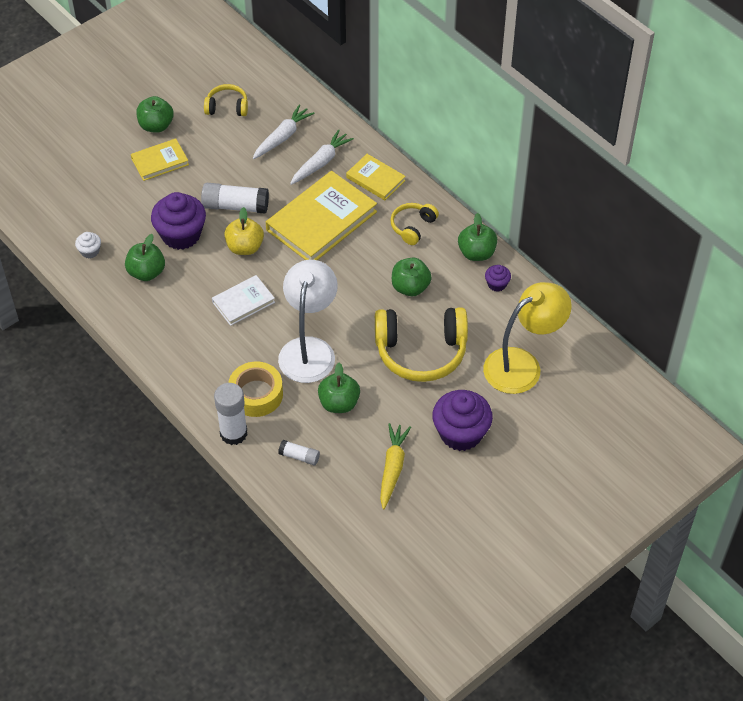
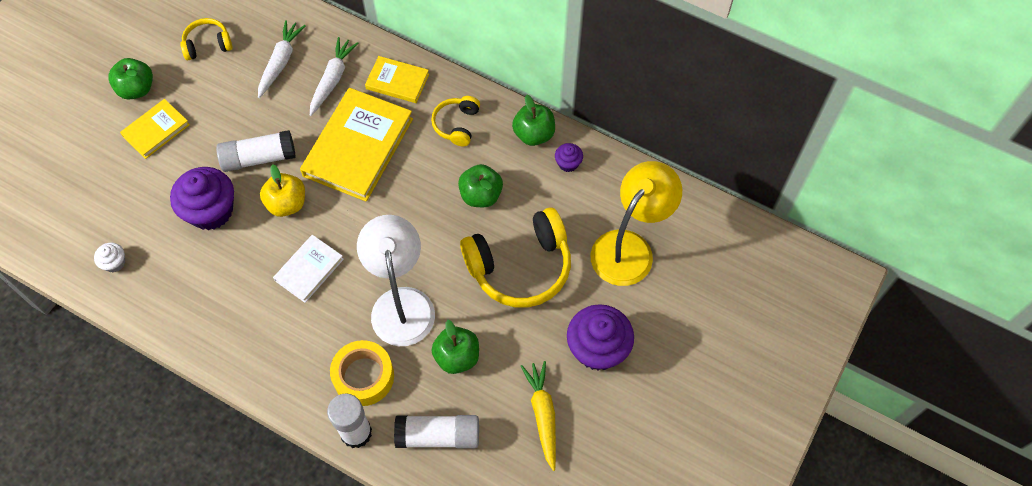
camera: 20 degrees left, 10 degrees up
green apple [125,234,165,281] -> none
white glue stick [278,440,320,465] -> white glue stick [394,415,479,449], size x1.84

